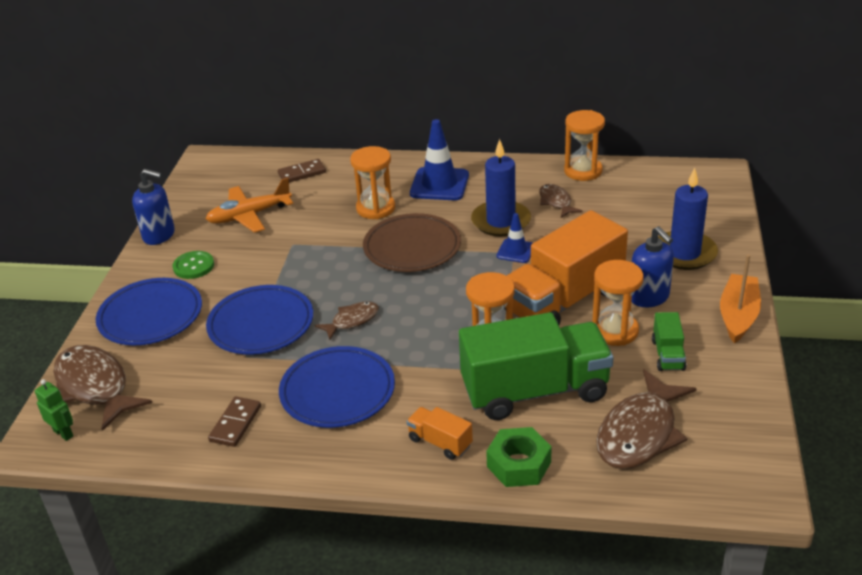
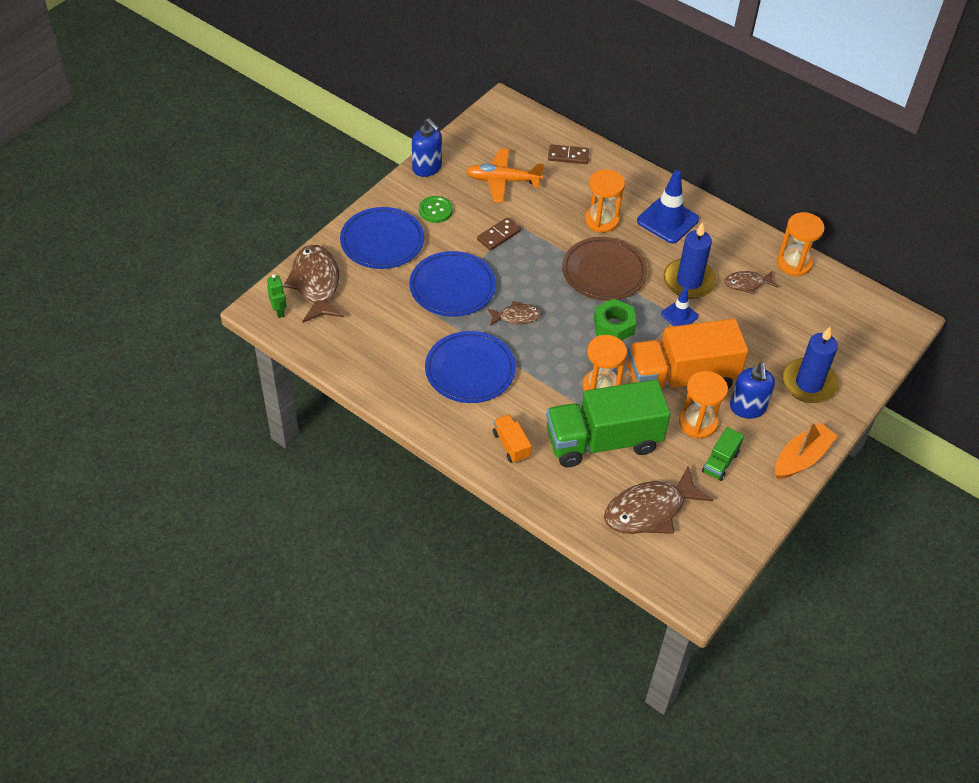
camera: 25 degrees right, 15 degrees up
brown domino [208,397,261,447] -> brown domino moved to [477,217,521,251]
green truck [459,312,613,420] -> green truck turned 150 degrees clockwise [546,379,671,467]
green nut [486,427,552,487] -> green nut moved to [594,299,636,341]
brown fish [539,184,583,218] -> brown fish turned 105 degrees counterclockwise [725,271,778,295]

